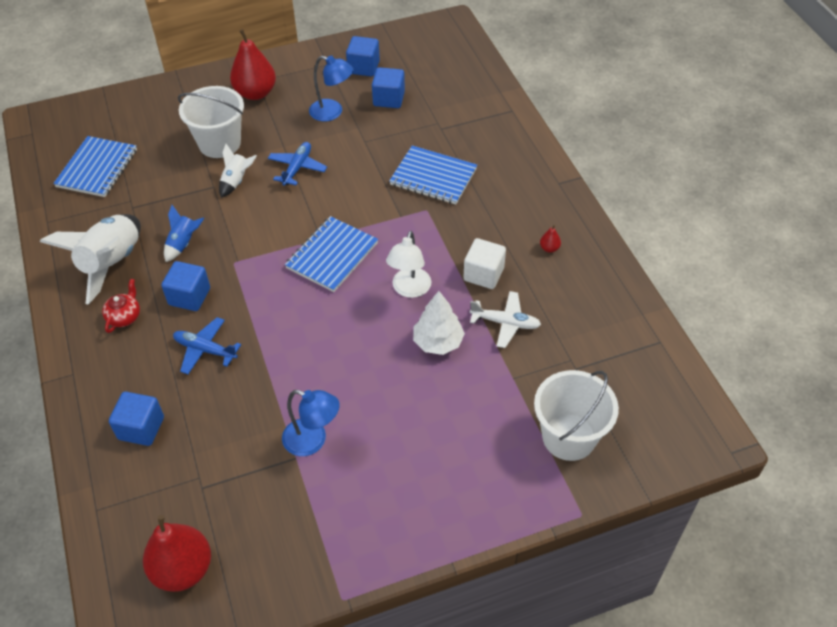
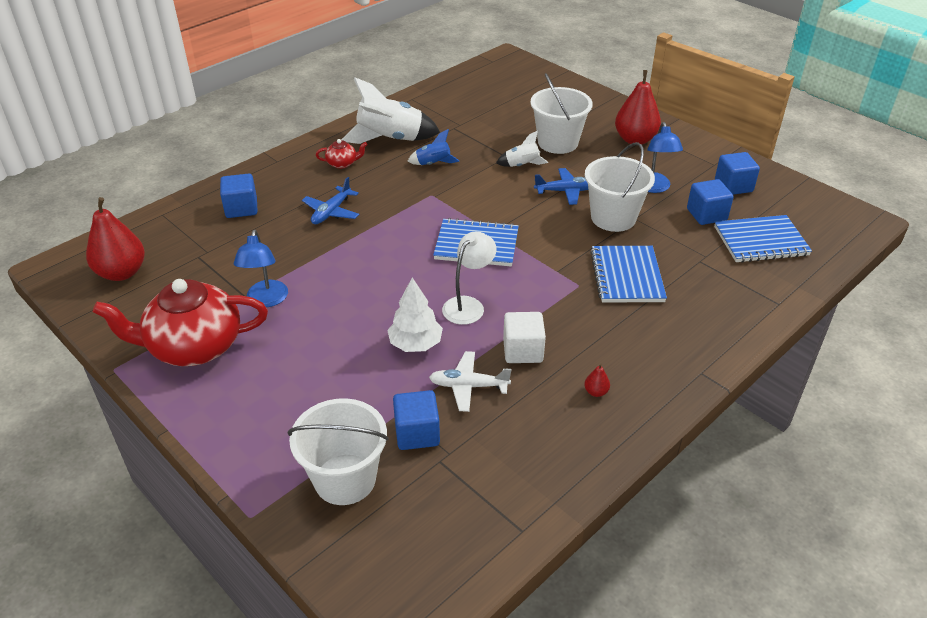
camera: 65 degrees right, 10 degrees down
blue notebook [53,136,137,197] -> blue notebook moved to [714,215,812,263]
blue cube [161,261,210,311] -> blue cube moved to [393,390,440,450]
blue plane [173,317,241,374] -> blue plane turned 150 degrees counterclockwise [302,177,359,224]
white lamp [386,231,431,298] -> white lamp turned 135 degrees clockwise [442,232,496,325]
white plane [470,291,541,348] -> white plane turned 105 degrees clockwise [429,351,512,412]
none -> red teapot [93,279,268,366]
none -> white bucket [585,142,655,232]

